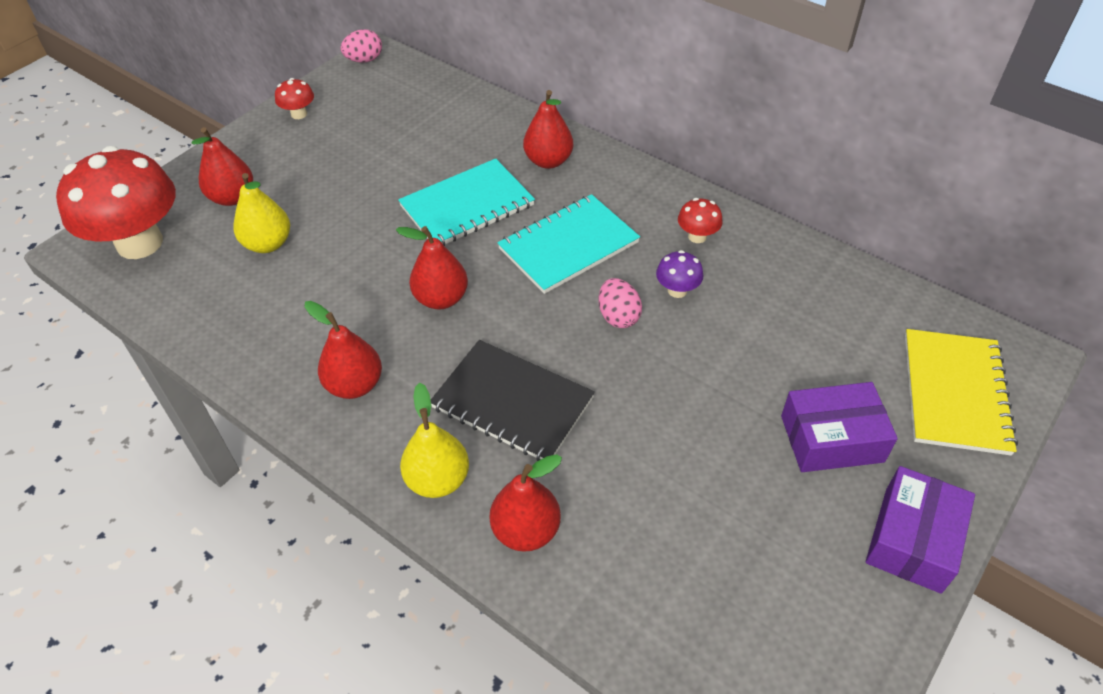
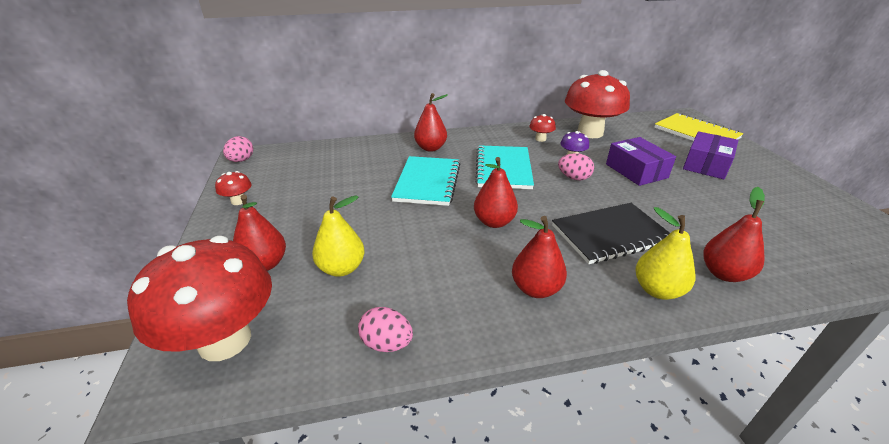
camera: 50 degrees left, 15 degrees down
purple box [866,466,975,594] -> purple box moved to [606,137,676,186]
none -> pink egg [358,307,413,352]
none -> red mushroom [565,70,630,138]

